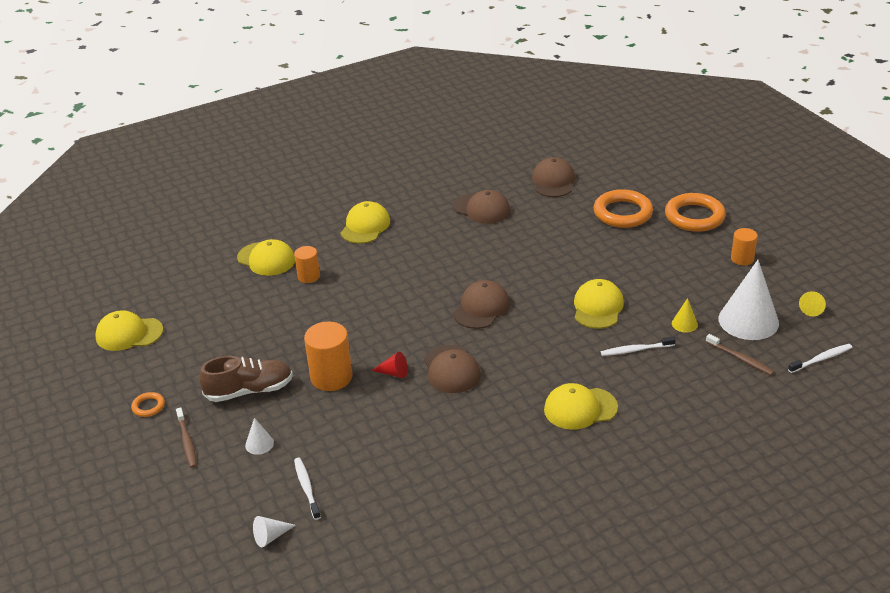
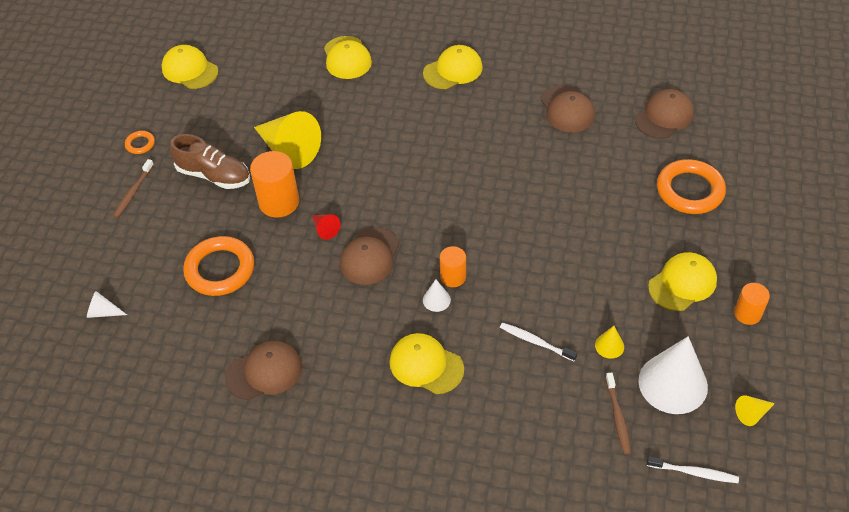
camera: 40 degrees right, 15 degrees up
white cone [245,418,274,455] -> white cone moved to [423,279,451,312]
orange cylinder [294,246,320,283] -> orange cylinder moved to [440,246,466,287]
white toothbrush [294,458,321,520] -> none
brown cap [453,280,510,329] -> brown cap moved to [225,341,302,400]
yellow cap [574,279,624,329] -> yellow cap moved to [648,252,717,311]
orange ring [665,193,726,232] -> orange ring moved to [183,236,254,296]
none -> yellow cone [254,111,321,169]

